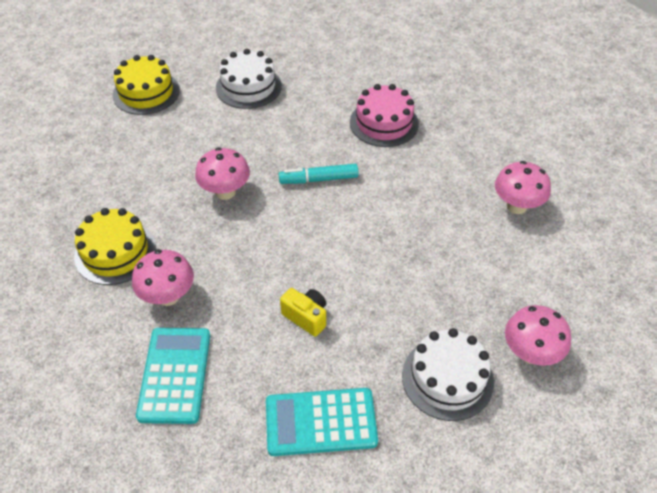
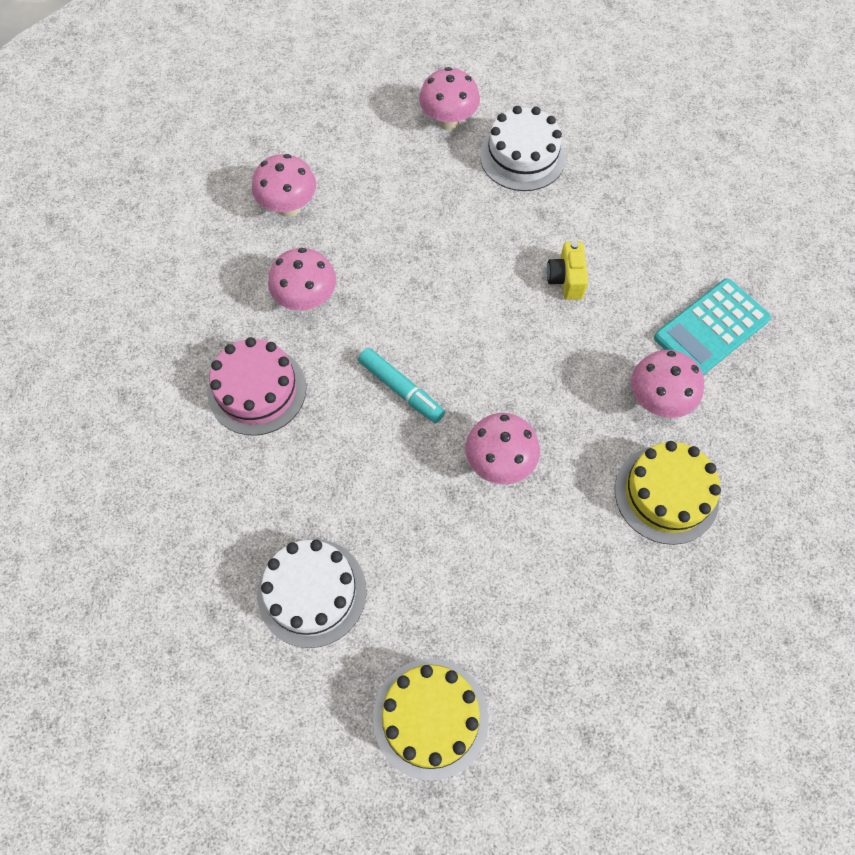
camera: 130 degrees left, 15 degrees up
turquoise calculator [266,388,378,456] -> none
none -> pink mushroom [268,248,336,311]

